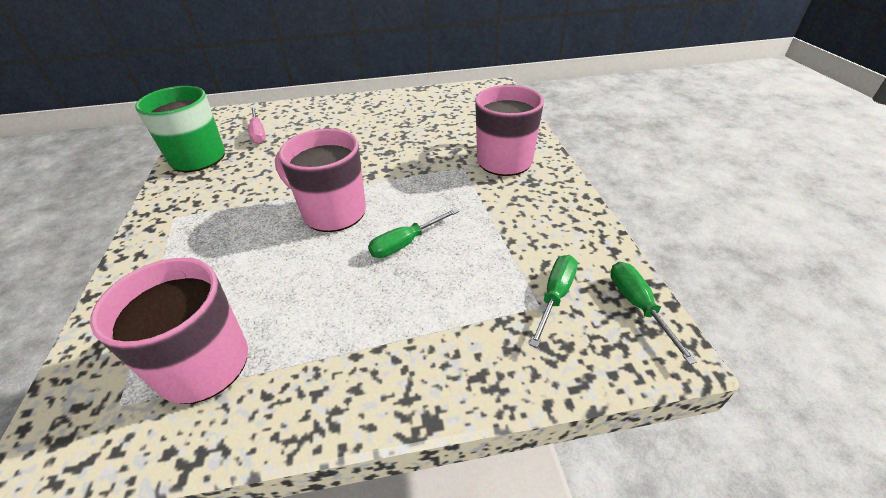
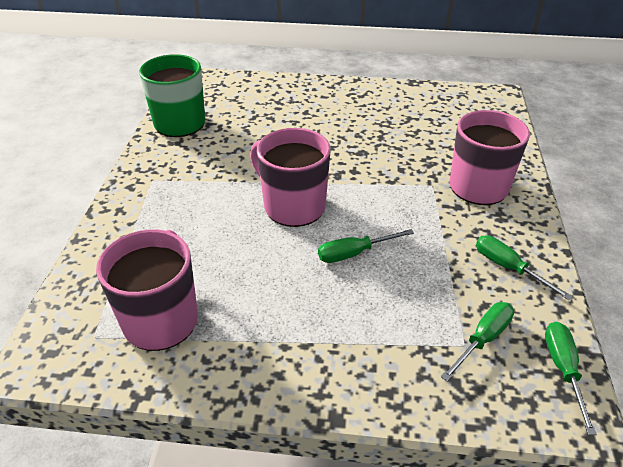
camera: 15 degrees right, 0 degrees up
pink screwdriver [248,107,266,144] -> none
none -> green screwdriver [476,235,573,300]

